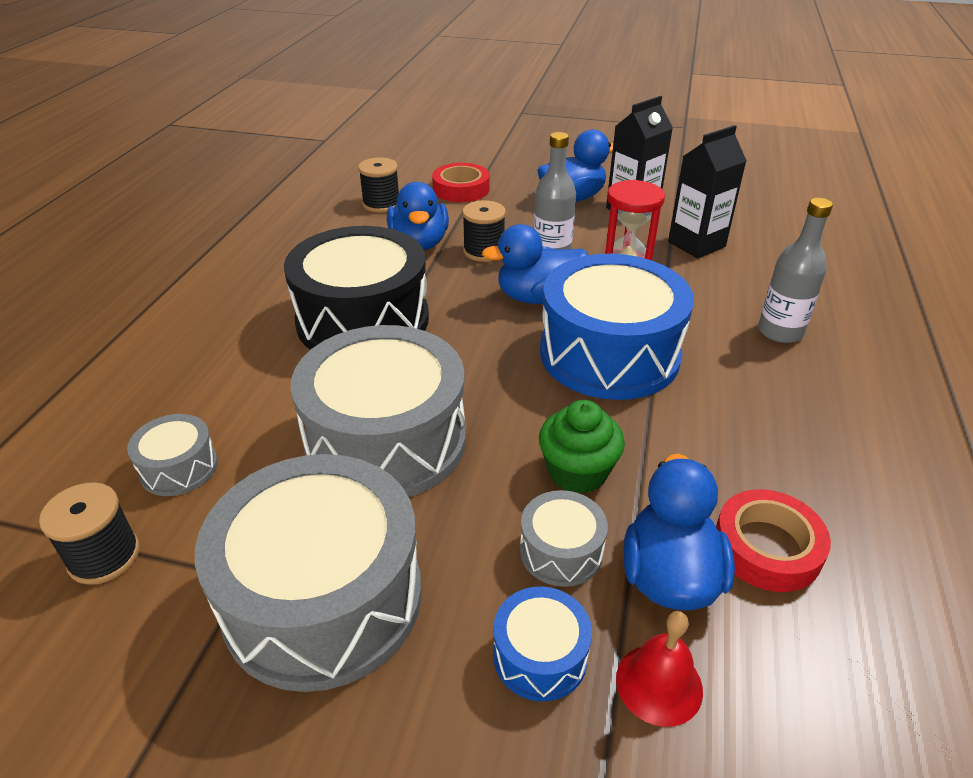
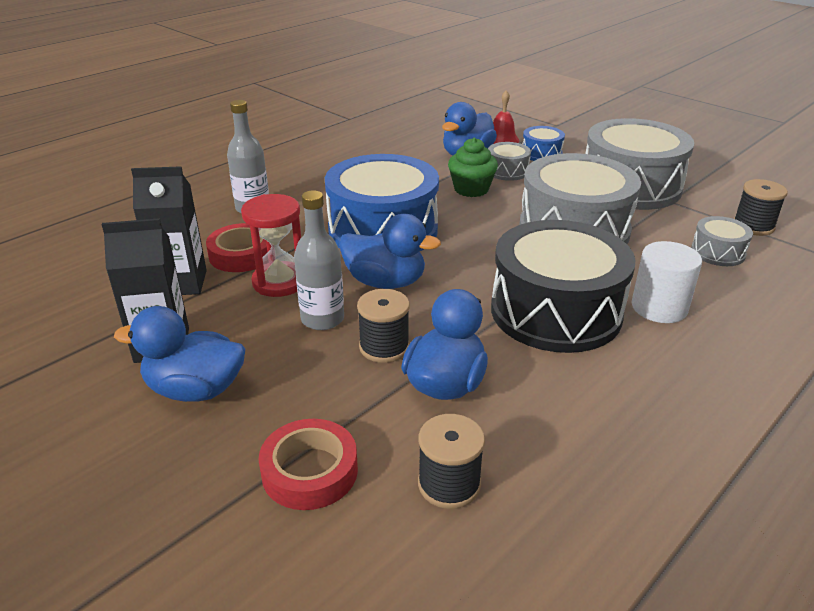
camera: 150 degrees left, 5 degrees down
red tape [716,489,831,592] -> red tape moved to [206,223,267,272]
none -> white cylinder [632,241,702,323]

